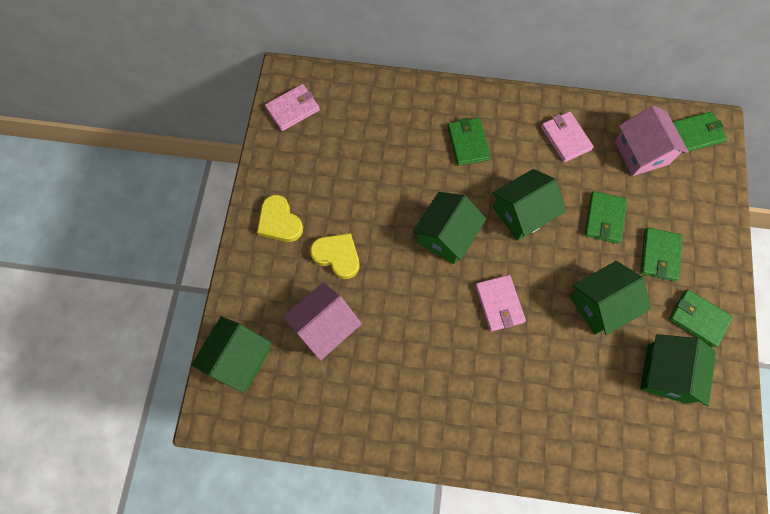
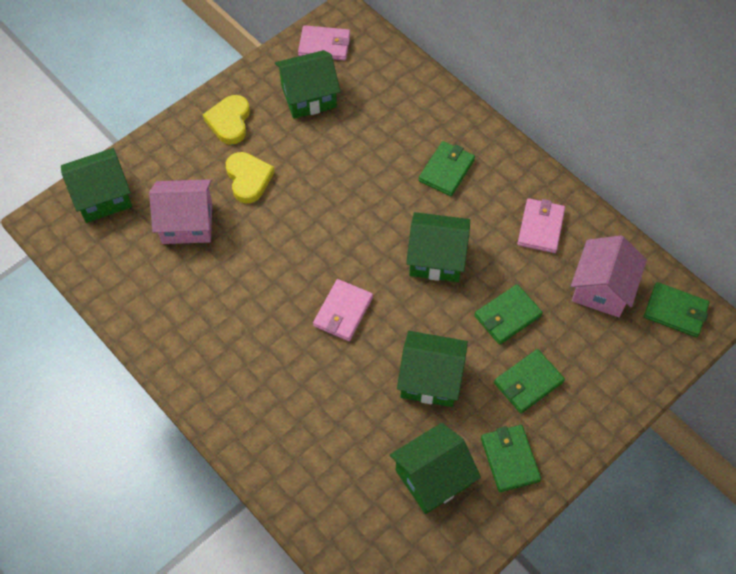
camera: 40 degrees right, 10 degrees down
green house [412,192,486,264] -> green house moved to [275,50,341,119]

